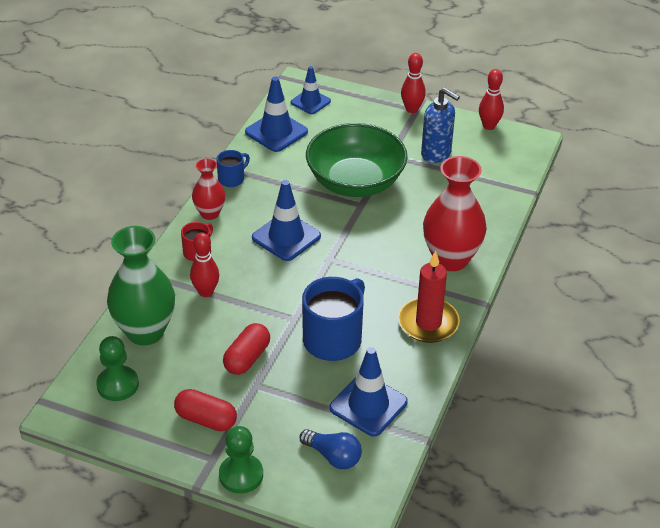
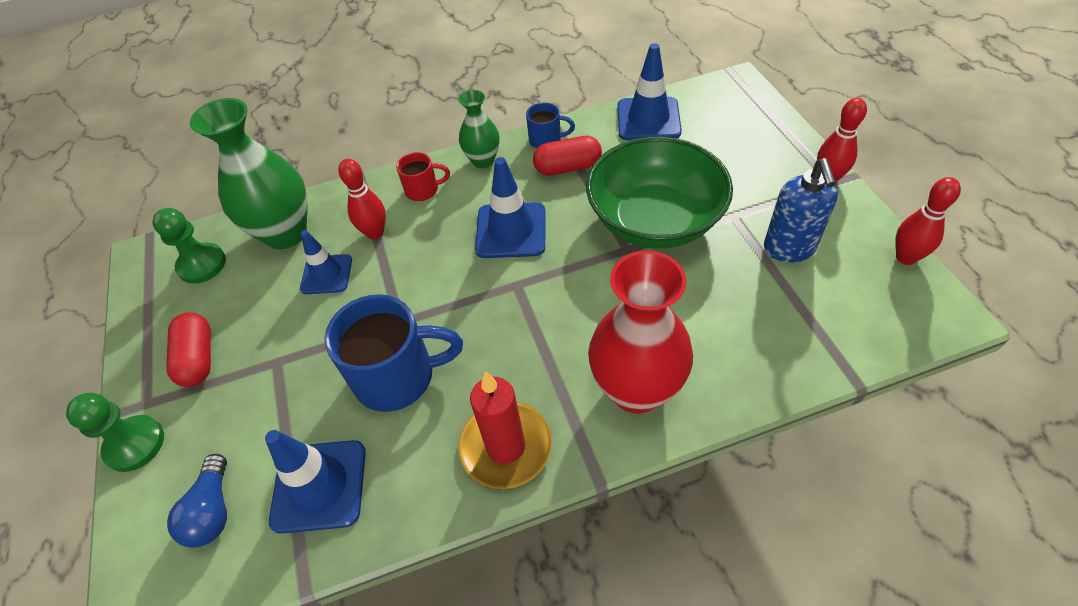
camera: 55 degrees right, 10 degrees up
red vase [192,159,226,220] -> green vase [458,90,500,168]
red capsule [223,323,270,375] -> red capsule moved to [533,136,602,176]
blue traffic cone [291,66,331,114] -> blue traffic cone moved to [300,230,352,294]

